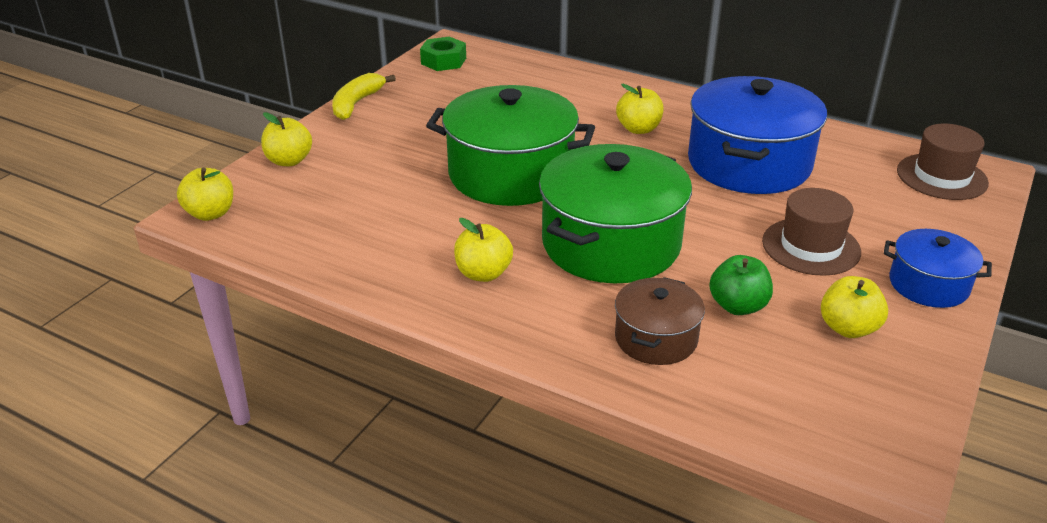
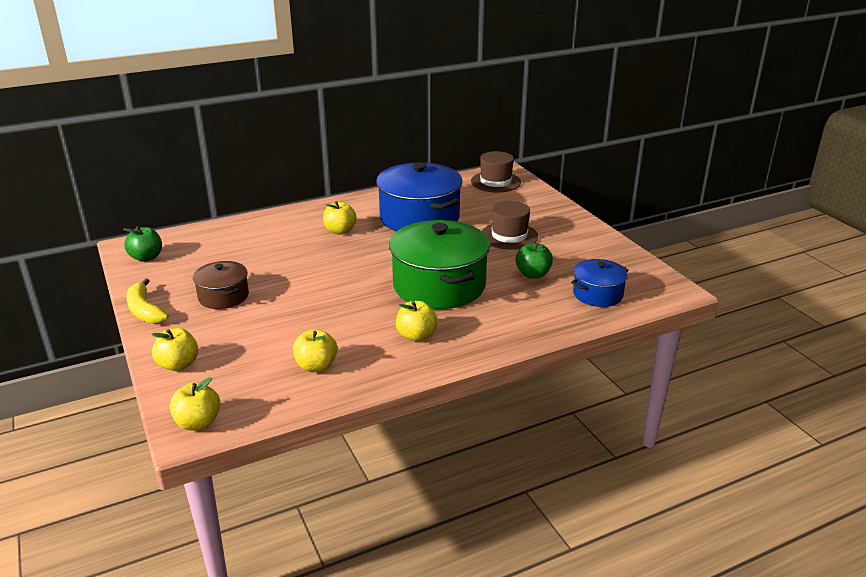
camera: 55 degrees left, 5 degrees down
green nut [420,37,466,71] -> green apple [123,226,162,262]
green pot [426,85,595,206] -> none
brown pot [615,277,705,365] -> brown pot moved to [193,261,249,309]
yellow apple [821,276,888,338] -> yellow apple moved to [293,329,337,372]
blue pot [884,229,992,308] -> blue pot moved to [571,259,629,307]

